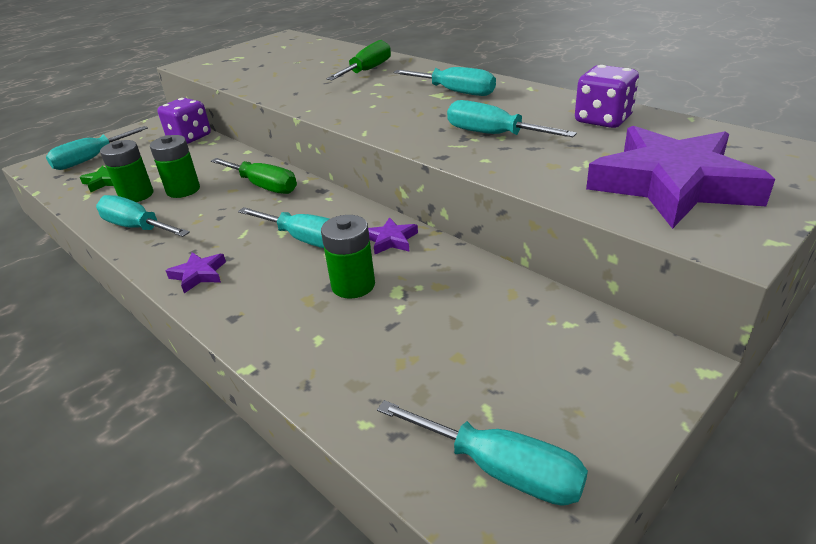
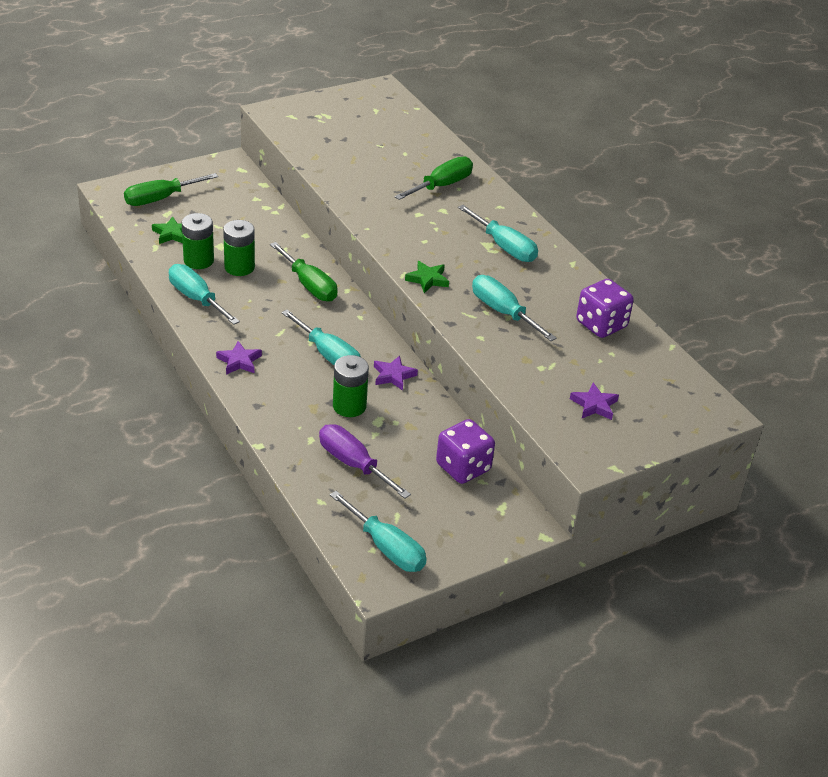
camera: 10 degrees right, 5 degrees up
turquoise screwdriver [46,126,148,170] -> green screwdriver [124,173,218,206]
purple dice [157,98,211,144] -> purple dice moved to [436,419,495,484]
purple star [586,126,775,229] -> purple star [570,383,619,420], size x0.40
none -> purple screwdriver [319,424,411,499]
none -> green star [405,261,449,293]

